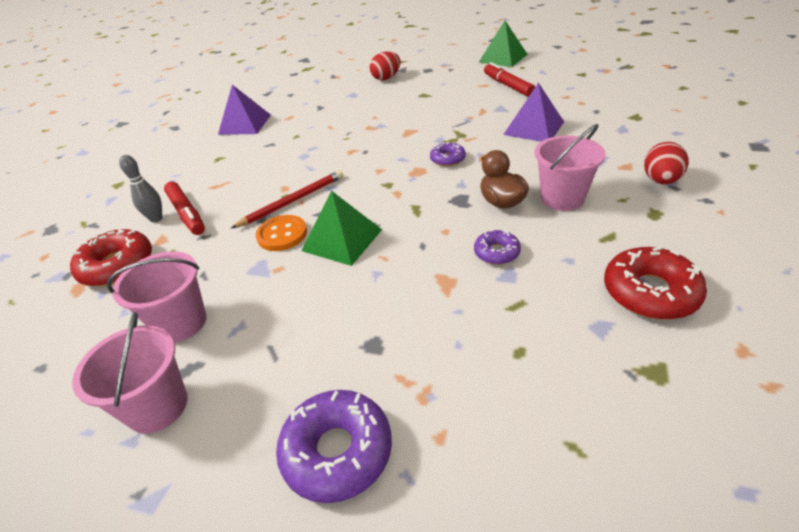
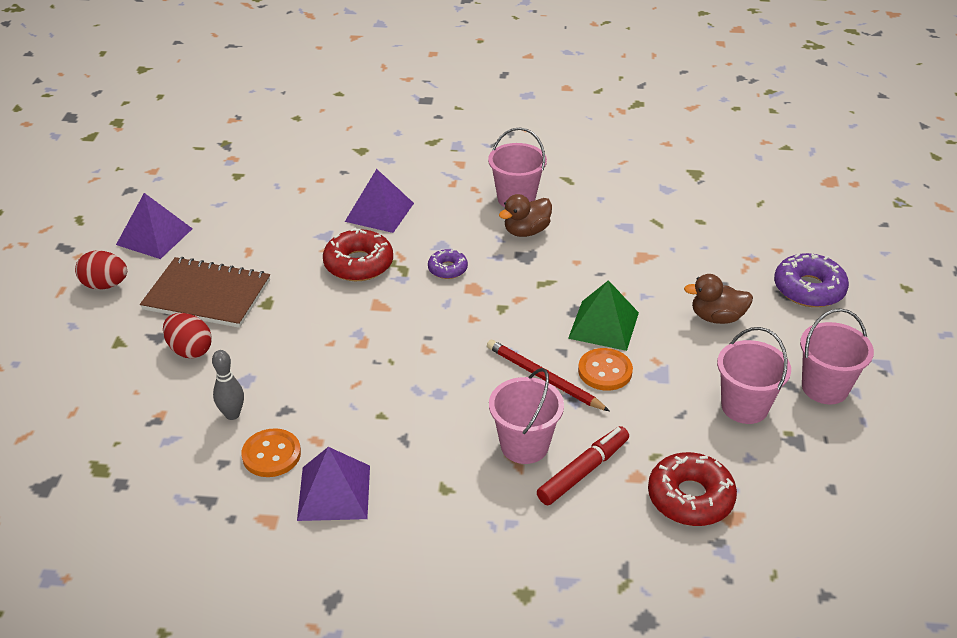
camera: 105 degrees left, 0 degrees up
grey bowling pin [119,155,163,222] -> grey bowling pin moved to [212,350,244,420]
purple donut [474,230,521,265] -> none
green pyramid [479,21,528,67] -> purple pyramid [116,193,193,259]
red marker [484,62,535,97] -> none
red donut [604,247,707,320] -> red donut moved to [323,228,393,281]
red egg [644,142,689,184] -> red egg moved to [75,251,127,289]
none -> brown notebook [140,257,270,328]
none -> orange button [241,428,301,477]
none -> pink bucket [489,368,564,464]
none -> brown duck [684,274,753,324]

